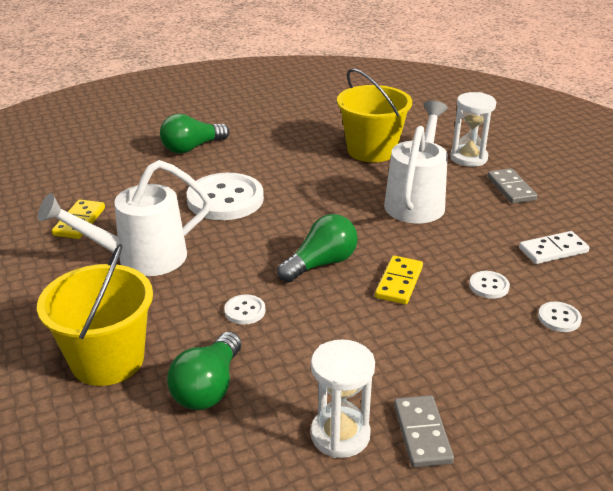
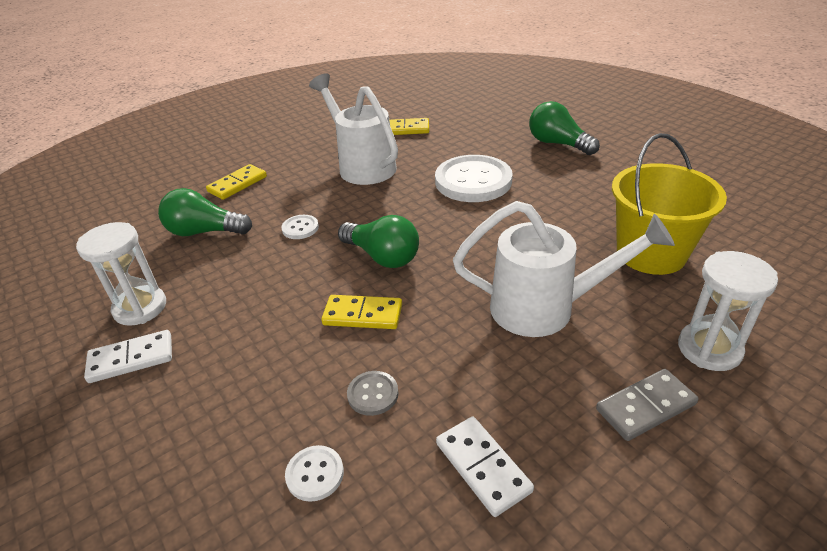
camera: 80 degrees right, 5 degrees up
yellow bucket [37,244,153,386] -> yellow domino [206,164,267,200]
grey domino [394,395,454,467] -> white domino [84,330,172,383]
white button [469,271,510,299] -> grey button [347,371,399,416]

